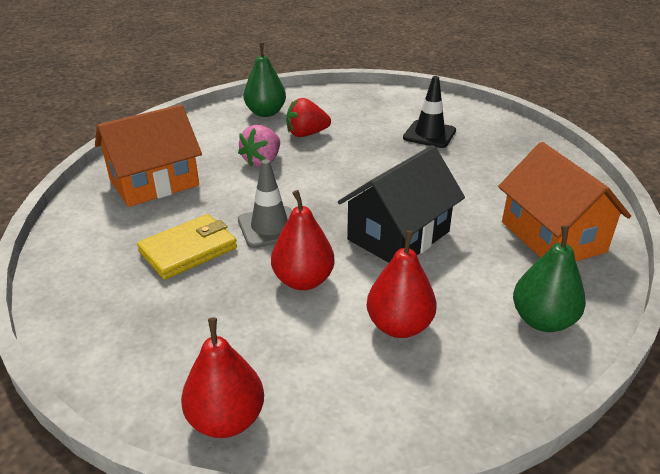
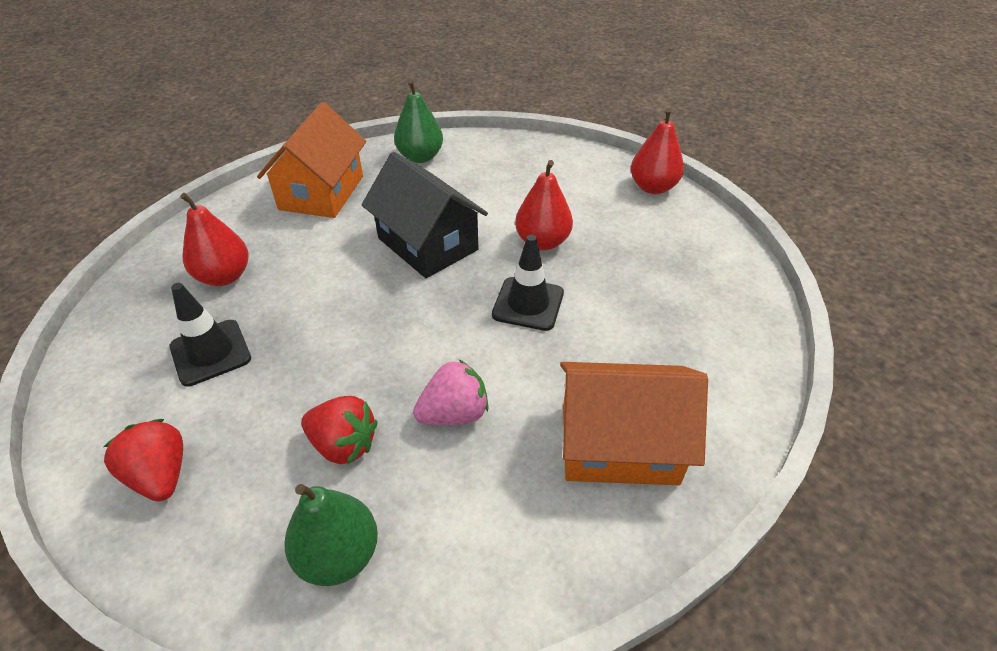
camera: 145 degrees left, 10 degrees up
yellow wallet [137,214,237,280] -> none
grey traffic cone [238,159,292,248] -> black traffic cone [492,235,564,331]
black house [338,145,465,263] -> black house turned 60 degrees clockwise [362,152,488,278]
red pear [367,231,437,338] -> red pear moved to [180,193,249,286]
none -> red strawberry [103,419,183,502]

